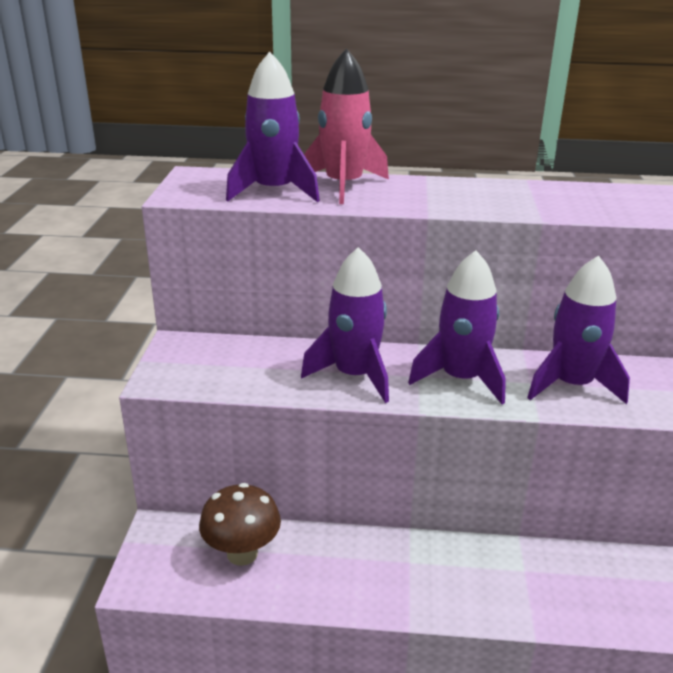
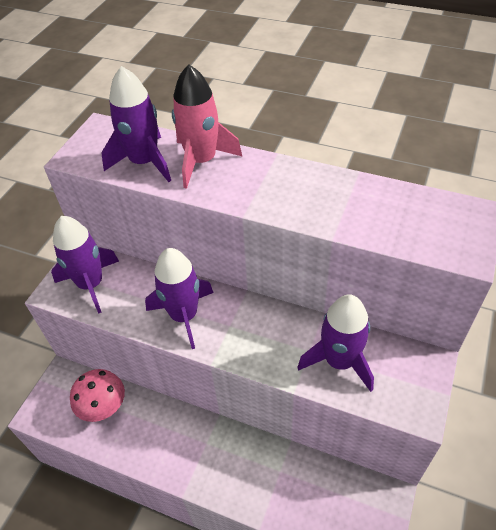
camera: 20 degrees right, 20 degrees up
brown mushroom [199,483,281,566] -> pink mushroom [70,369,125,422]
purple rocket [408,250,506,405] -> purple rocket moved to [51,216,119,314]

